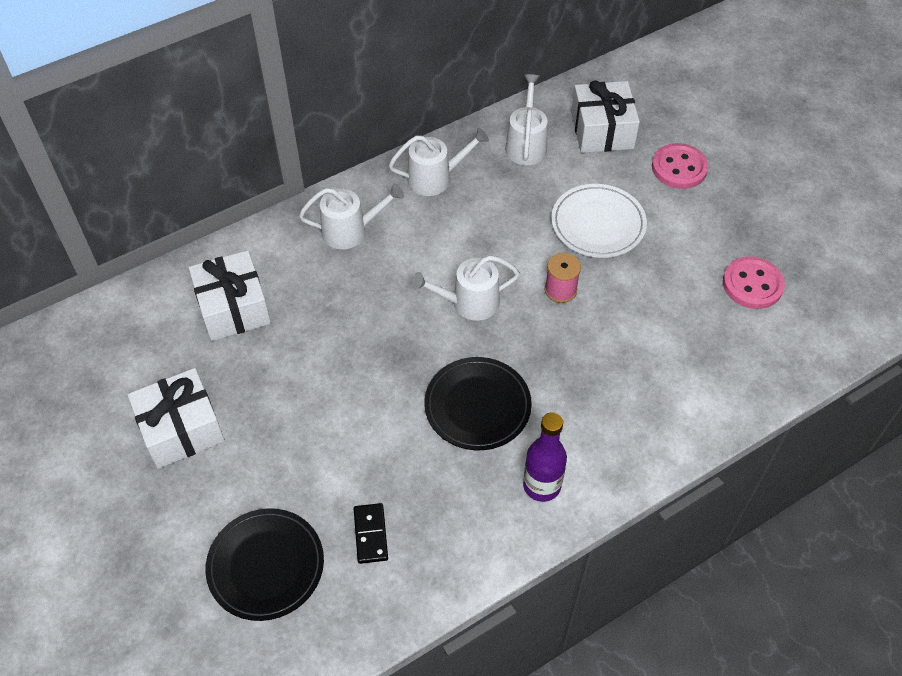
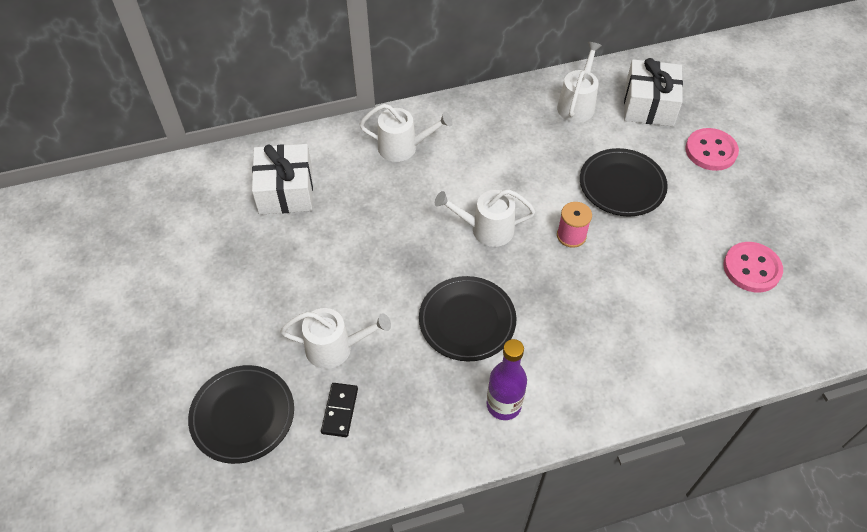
camera: 15 degrees right, 0 degrees up
white gift [127,368,225,469] -> none
white watering can [389,128,489,196] -> white watering can moved to [280,308,391,369]
white plate [551,184,647,258] -> black plate [580,148,668,216]

